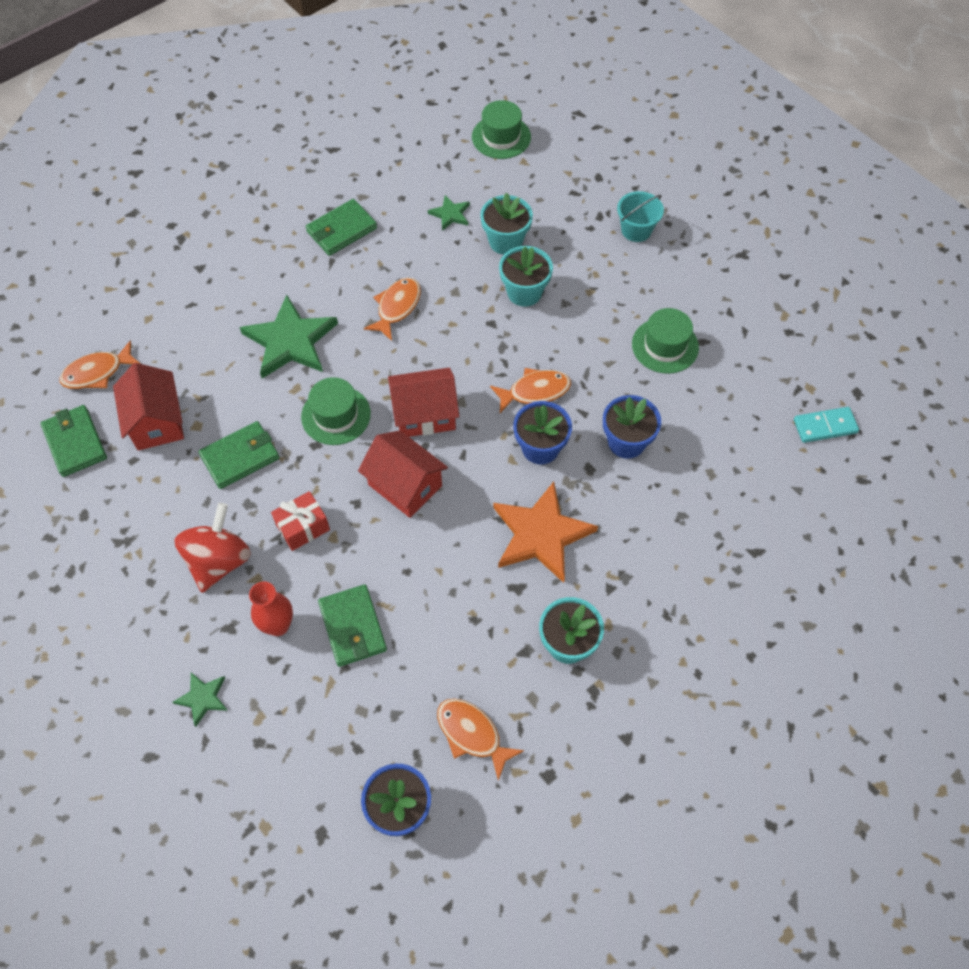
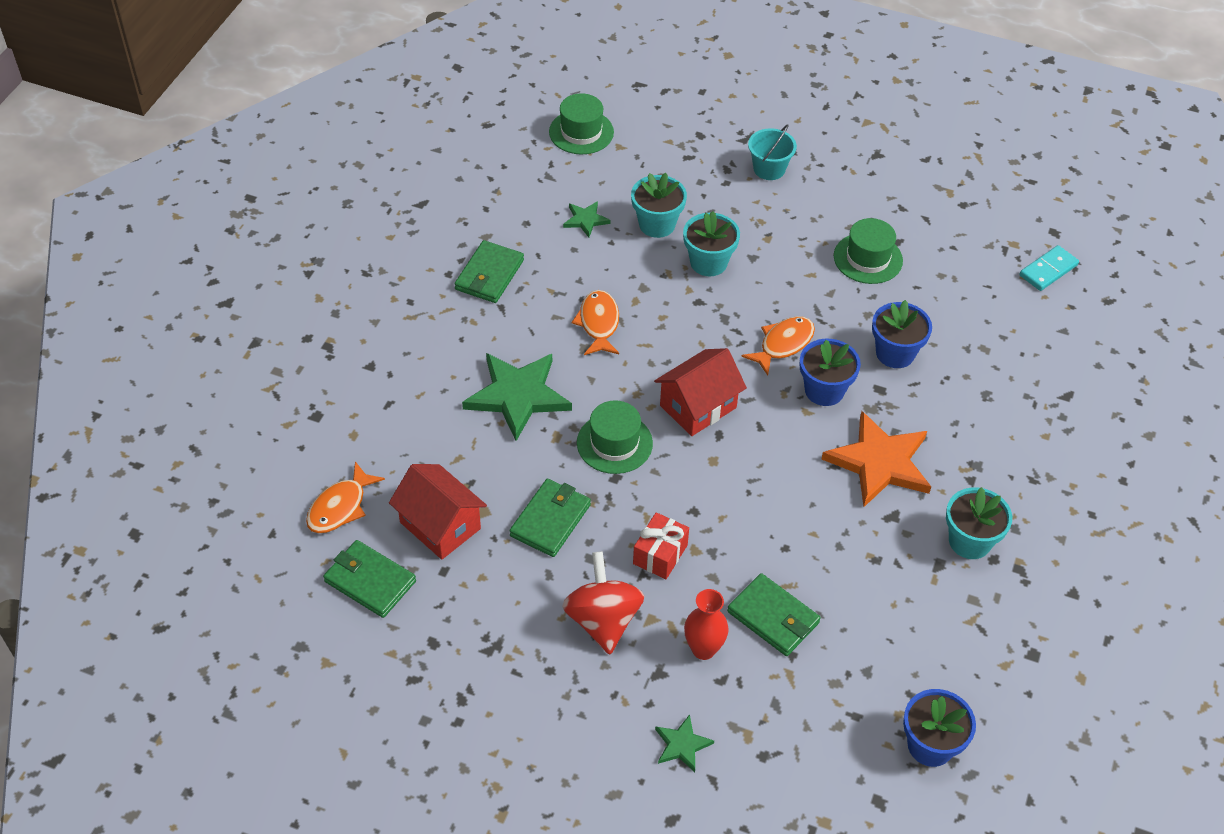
camera: 30 degrees left, 10 degrees down
red house [358,430,448,518] -> none
orange fish [437,698,524,781] -> none

